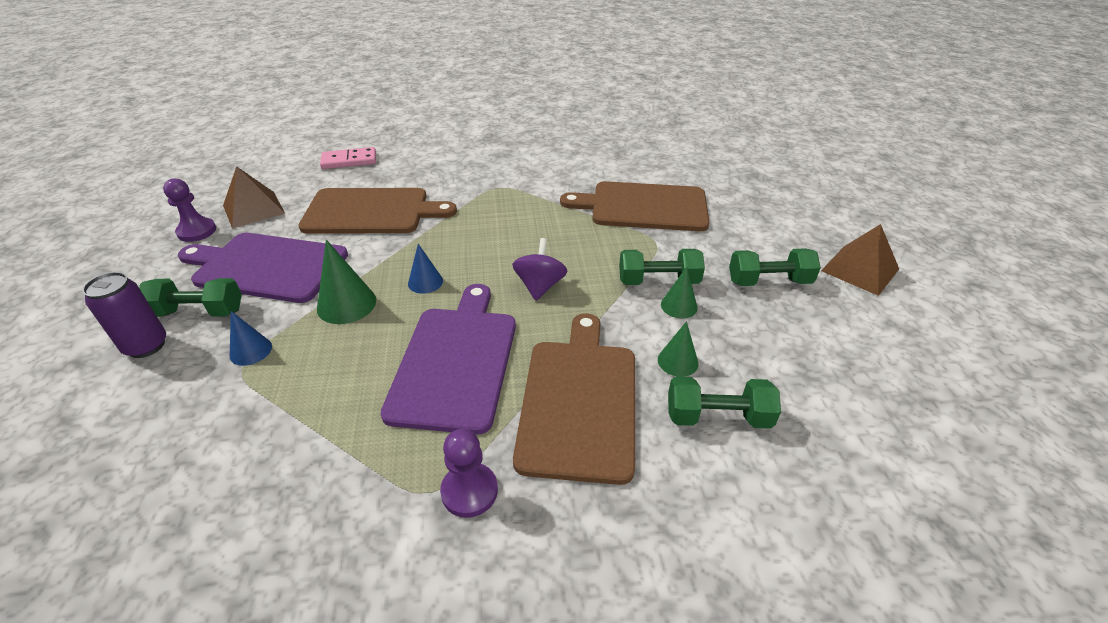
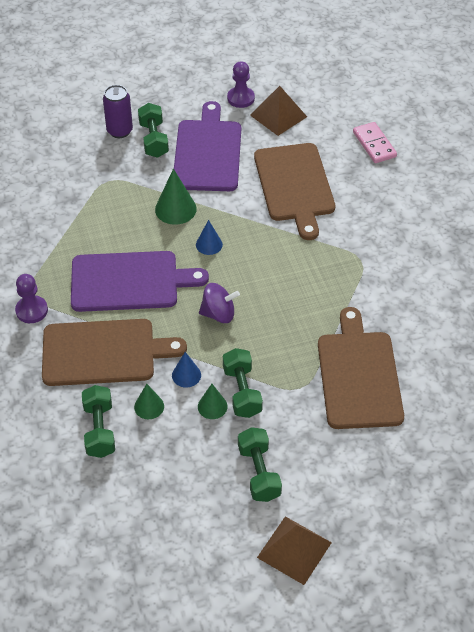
camera: 80 degrees right, 10 degrees up
blue cone [230,311,272,366] -> blue cone moved to [172,352,201,388]

